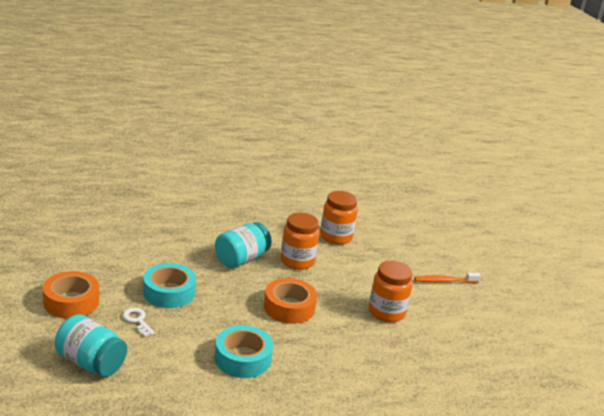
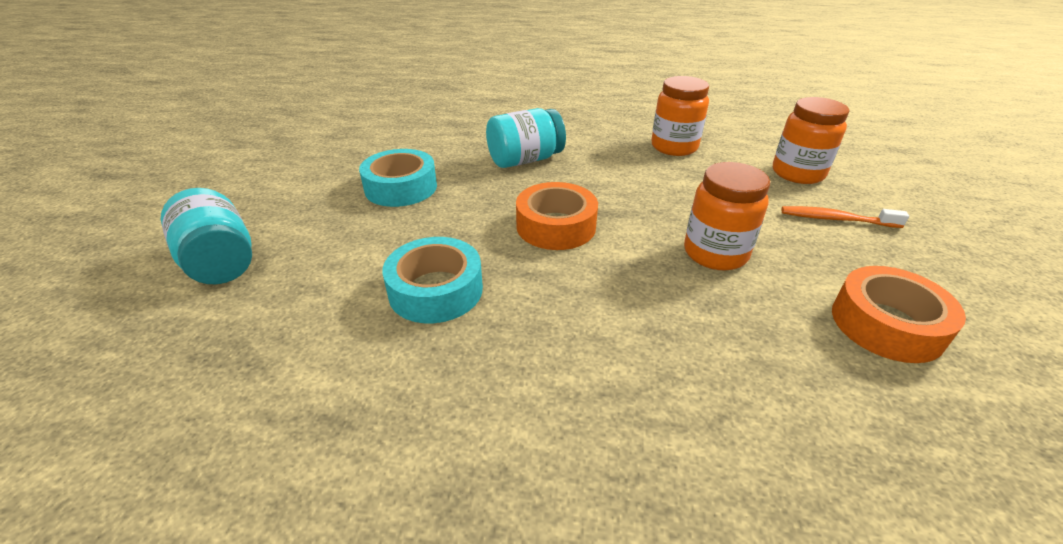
camera: 25 degrees right, 10 degrees up
orange tape [43,271,99,318] -> orange tape moved to [832,266,966,363]
white key [122,308,155,337] -> none
orange jar [281,213,320,270] -> orange jar moved to [773,97,849,184]

